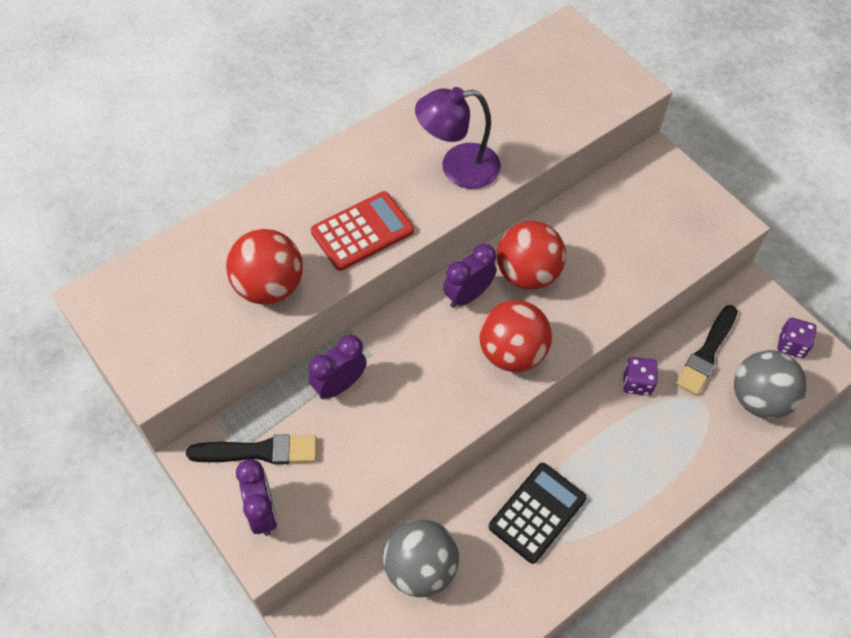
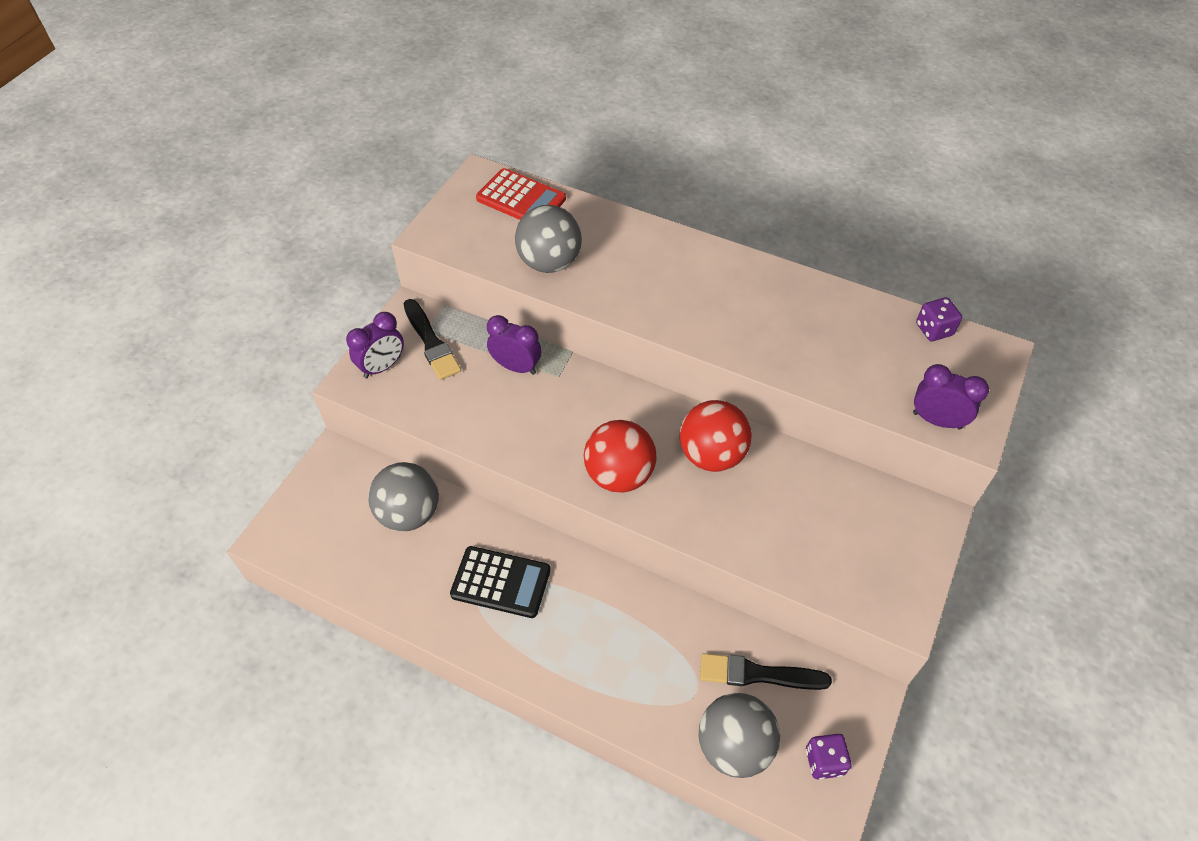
camera: 65 degrees right, 5 degrees down
red ball [226,229,303,305] -> grey ball [515,205,582,273]
red calculator [311,191,414,271] -> red calculator moved to [476,168,566,220]
purple lamp [415,87,501,189] -> none
purple clock [443,244,497,308] -> purple clock moved to [913,364,989,430]
purple dice [623,357,657,396] -> purple dice moved to [916,297,962,341]

